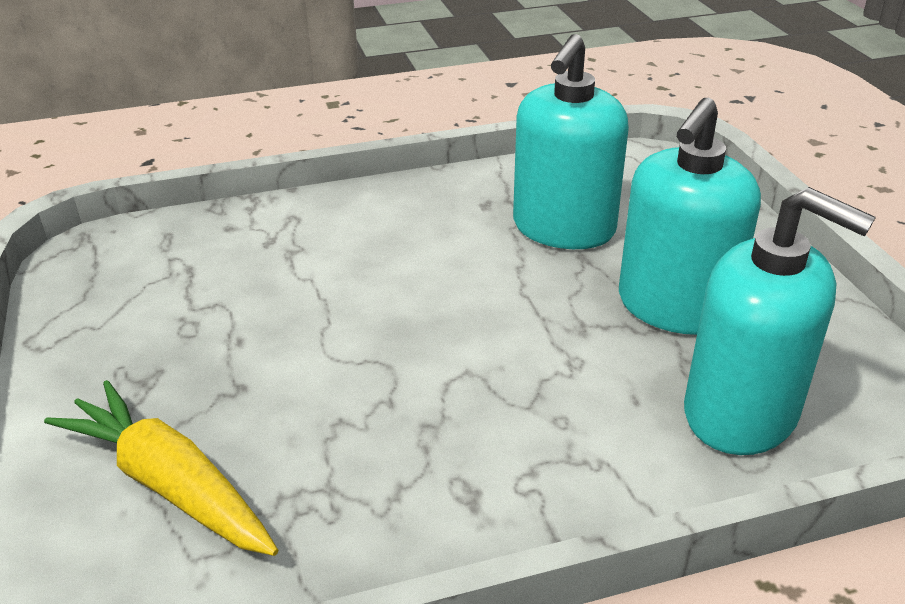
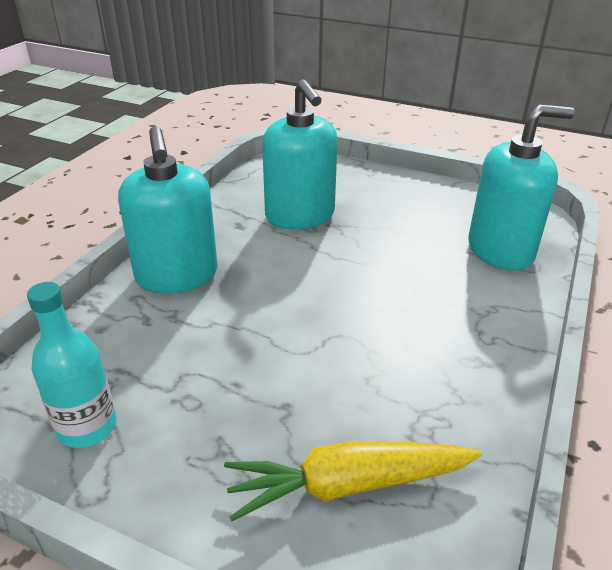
camera: 50 degrees left, 0 degrees up
turquoise soap dispenser [619,98,761,335] -> turquoise soap dispenser moved to [118,126,218,294]
none -> turquoise bottle [27,282,117,448]

